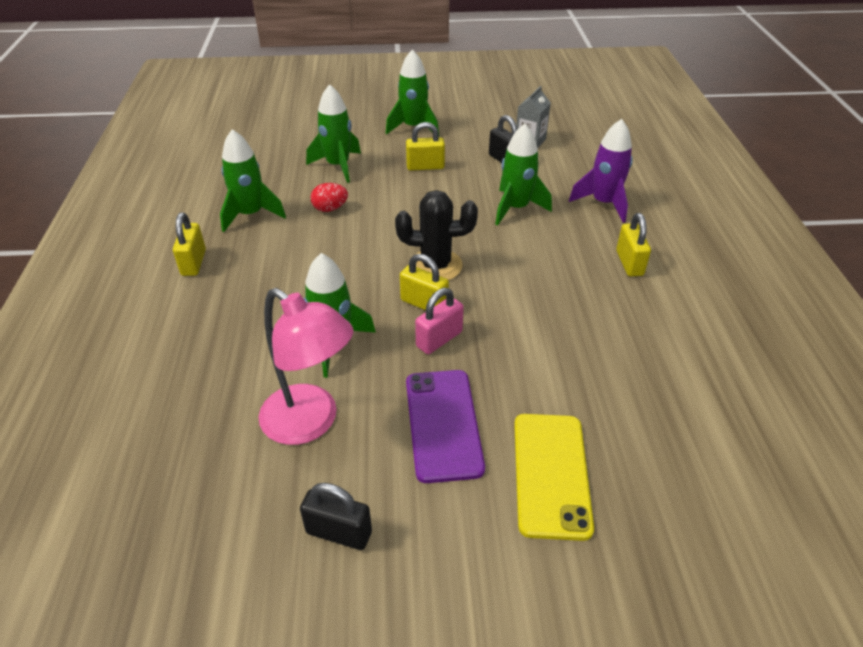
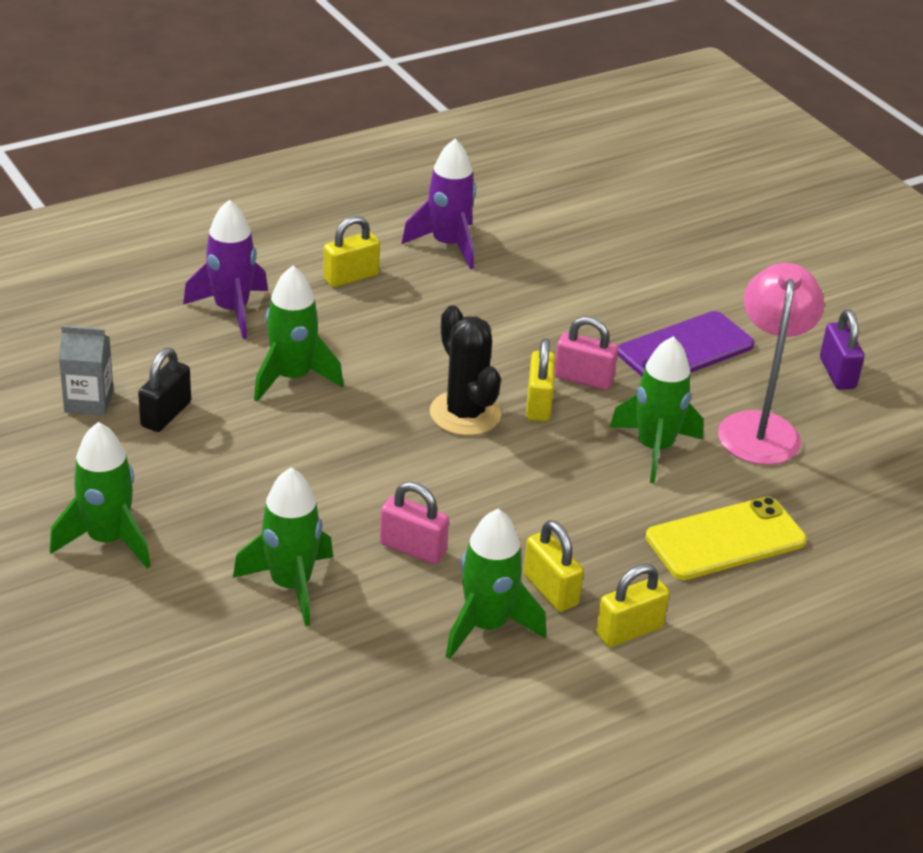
camera: 120 degrees left, 5 degrees down
black padlock [300,483,372,550] -> purple padlock [820,309,864,390]
red egg [311,183,348,212] -> pink padlock [380,482,449,564]
yellow padlock [406,122,445,171] -> yellow padlock moved to [523,520,584,612]
yellow phone [514,414,594,541] -> yellow phone moved to [646,497,807,580]
none -> purple rocket [402,139,476,269]

